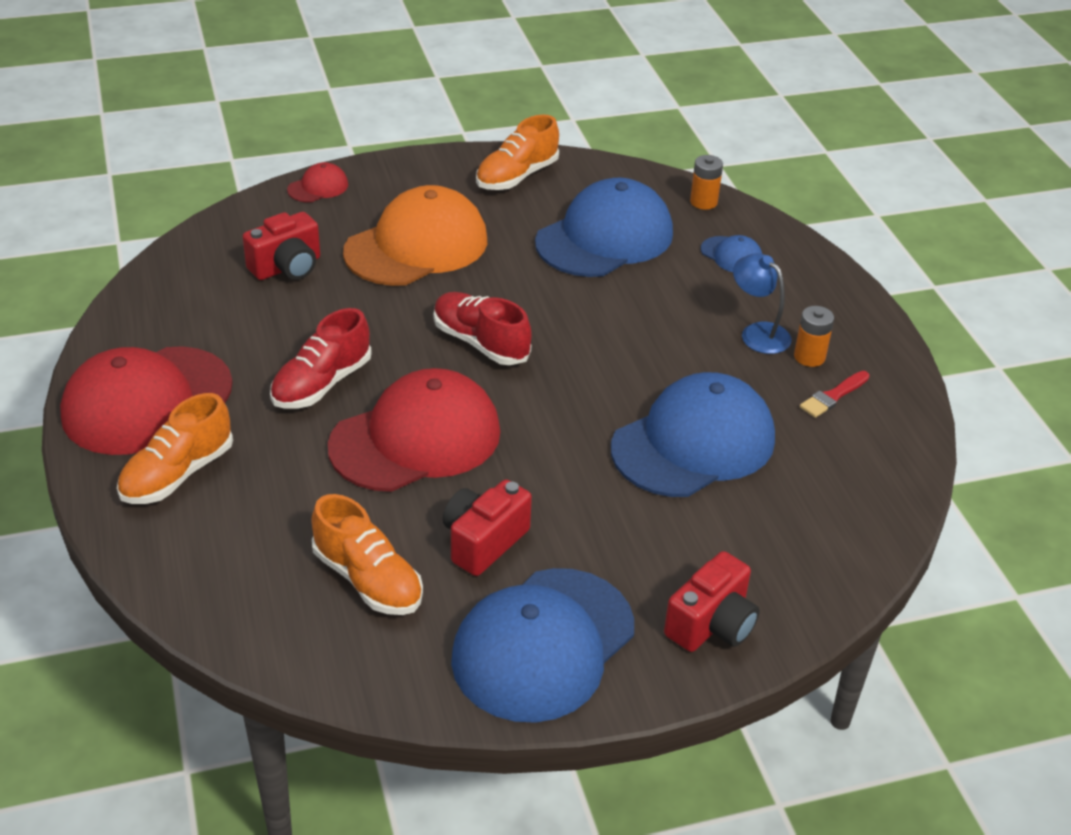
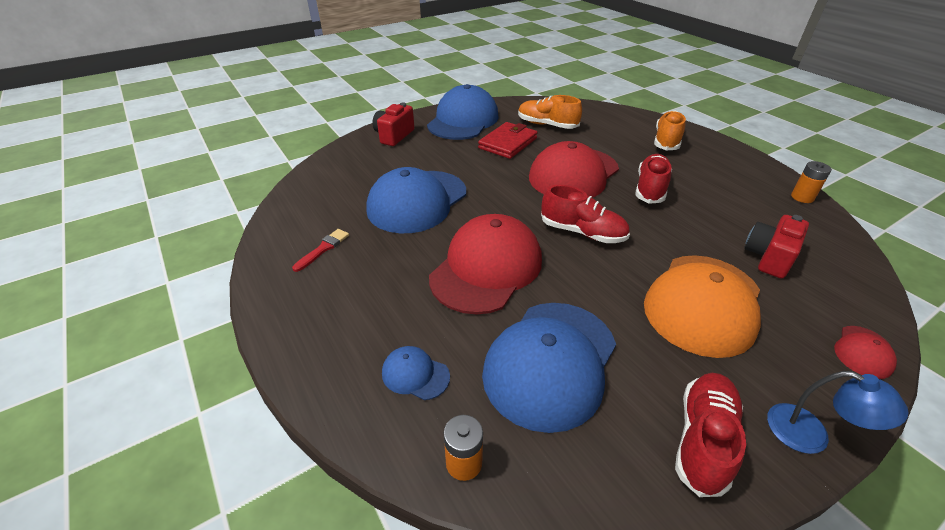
camera: 165 degrees right, 0 degrees up
red cap [60,346,233,455] -> red cap moved to [429,214,542,314]
red camera [443,479,532,576] -> red wallet [478,122,538,159]
orange shoe [476,115,559,190] -> red shoe [675,373,746,497]
blue lamp [733,253,792,354] -> blue lamp moved to [767,371,909,454]
orange battery [794,306,834,367] -> orange battery moved to [791,161,832,203]

